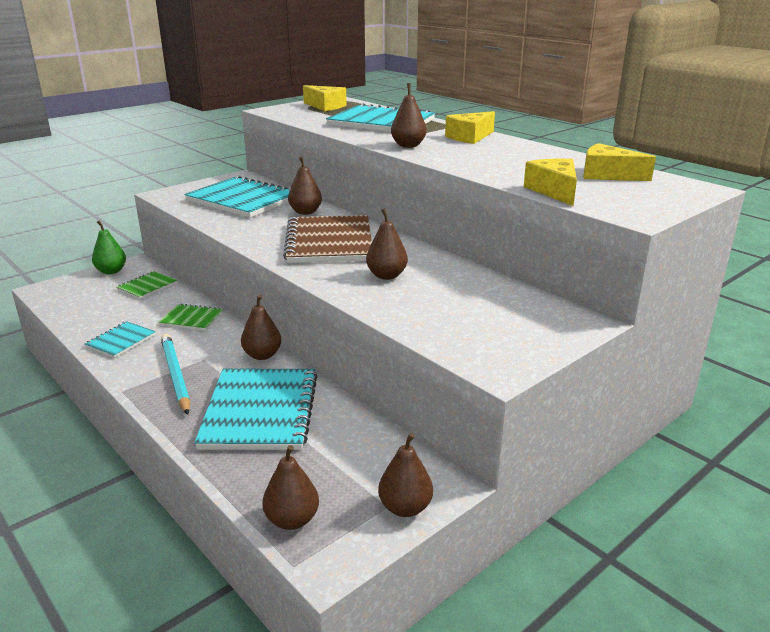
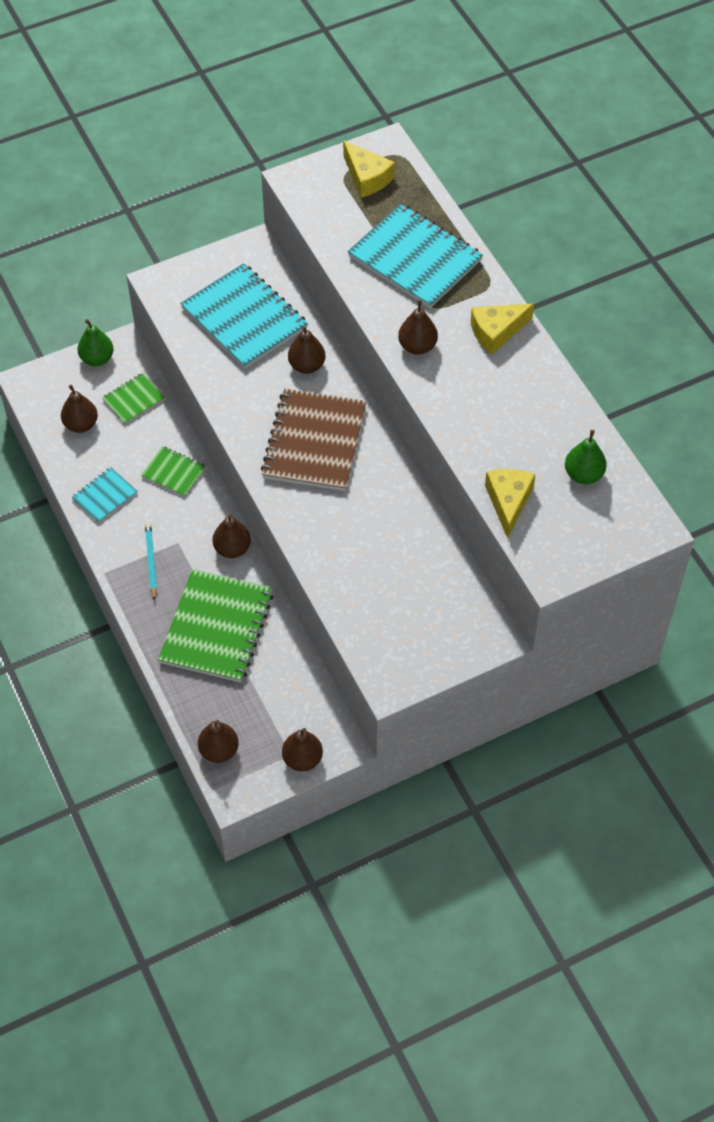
camera: 15 degrees right, 30 degrees up
turquoise pencil [161,334,190,415] -> turquoise pencil [145,523,157,601], size x0.65
turquoise notebook [194,369,317,450] -> green notebook [158,569,274,682]
brown pear [366,208,408,280] -> brown pear moved to [61,385,98,433]
yellow cheese [583,143,656,181] -> green pear [565,430,607,484]

